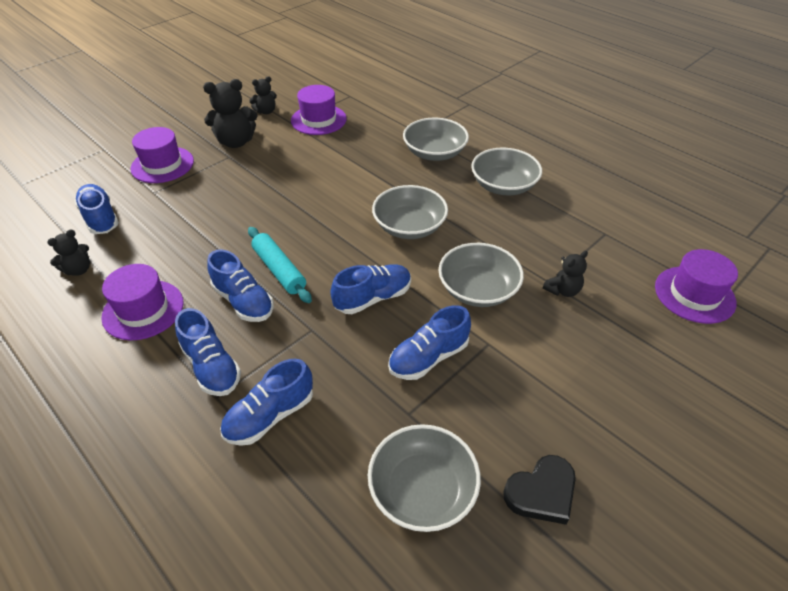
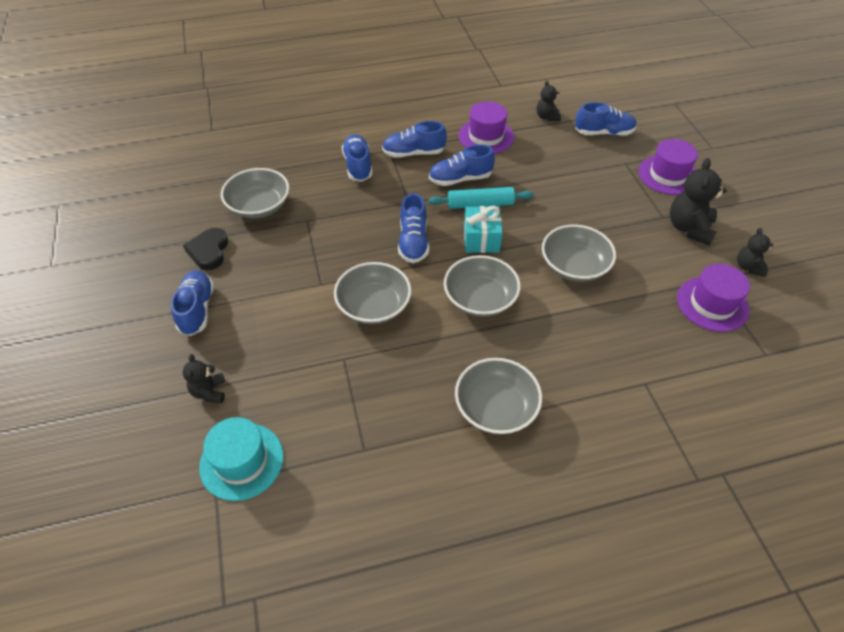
camera: 120 degrees right, 5 degrees up
blue shoe [388,305,471,380] -> blue shoe moved to [171,270,214,336]
grey bowl [403,118,469,161] -> grey bowl moved to [542,225,616,282]
black teddy bear [543,251,588,297] -> black teddy bear moved to [183,354,225,403]
purple hat [655,249,738,324] -> turquoise hat [199,417,284,501]
none -> turquoise gift [464,206,503,253]

